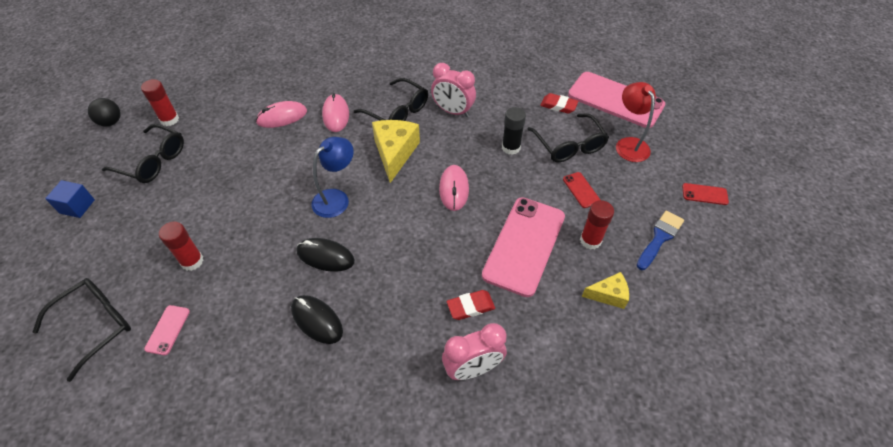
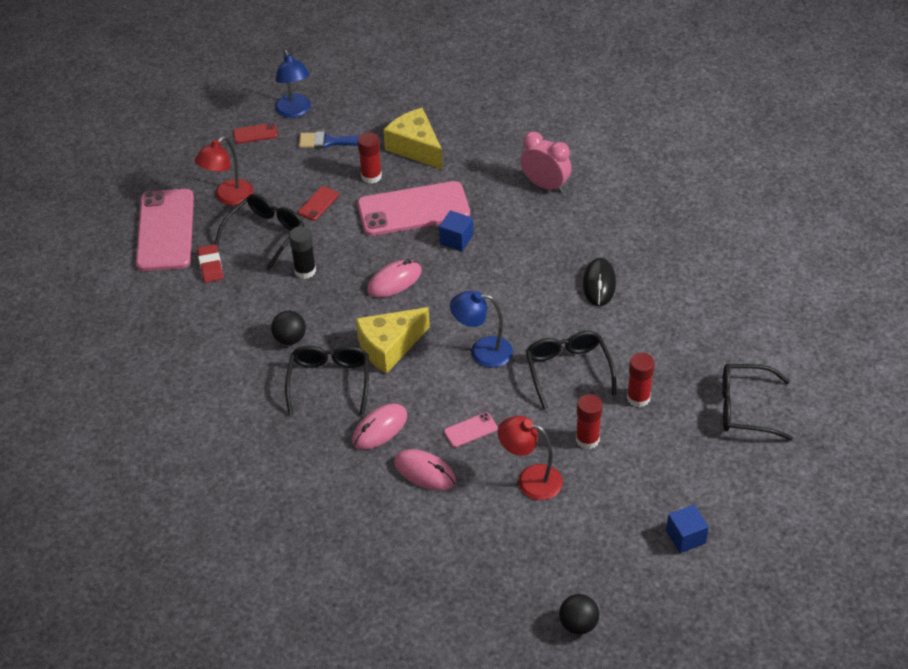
camera: 125 degrees left, 5 degrees down
black glasses [102,124,184,183] -> black glasses moved to [526,331,616,409]
red glue stick [141,79,179,126] -> red glue stick moved to [576,394,602,449]
pink phone [144,305,190,355] -> pink phone moved to [444,412,498,448]
black mouse [296,238,355,272] -> none
pink clock [431,63,476,117] -> black ball [271,311,306,345]
red eraser [447,290,495,320] -> none
yellow cheese [582,272,629,309] -> yellow cheese [384,108,443,170], size x1.74
red phone [682,183,729,205] -> red phone turned 75 degrees counterclockwise [233,123,278,144]
none -> blue lamp [275,50,311,118]
none -> blue cube [439,210,473,251]
none -> red lamp [498,416,563,500]

